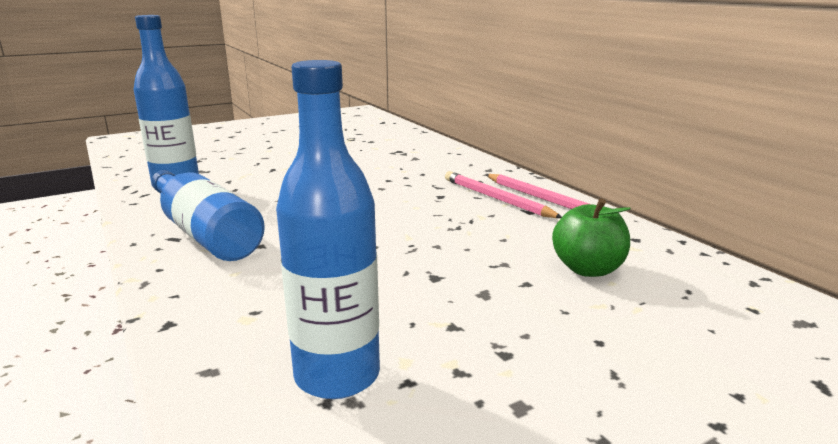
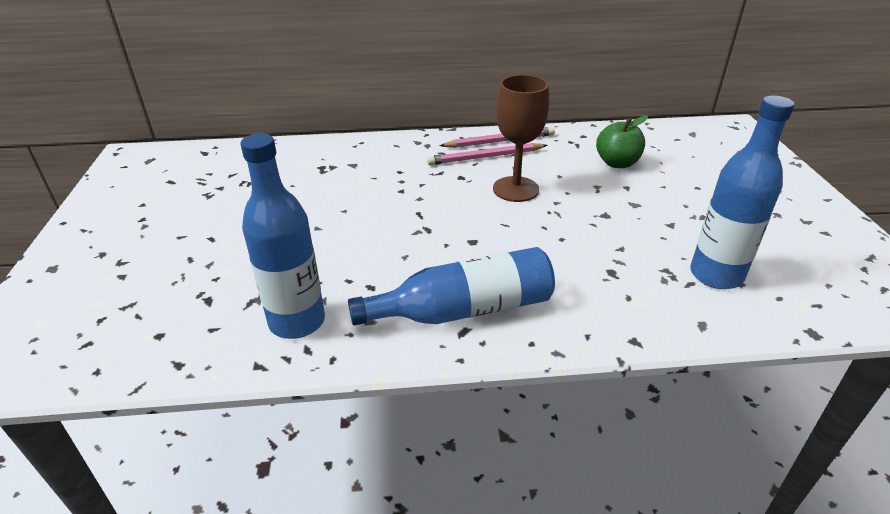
camera: 65 degrees left, 15 degrees up
none -> brown goblet [493,75,549,202]

